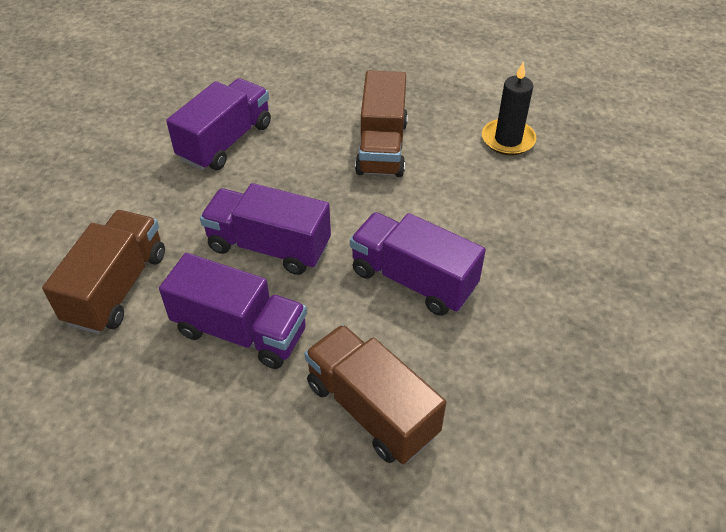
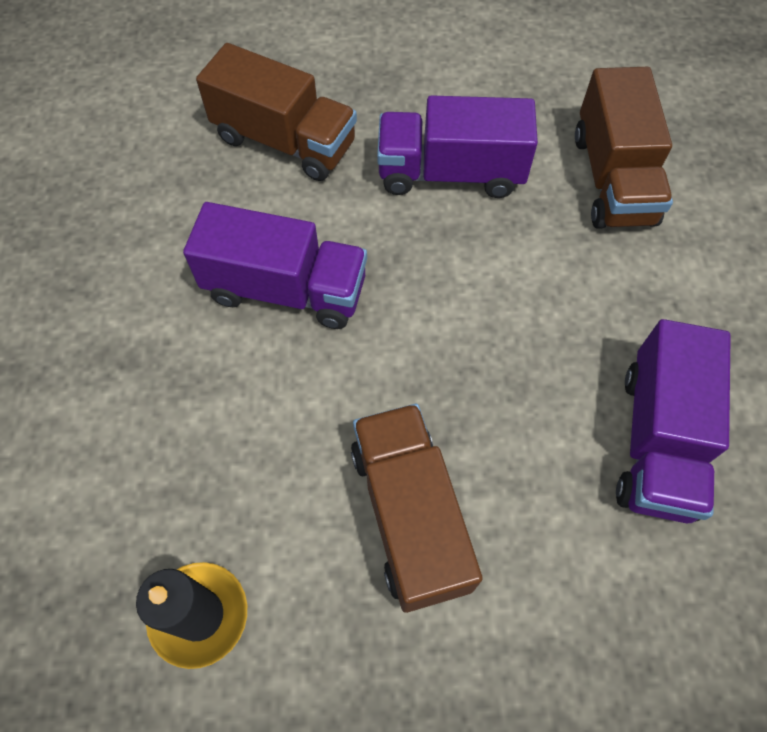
camera: 160 degrees right, 15 degrees up
purple truck [200,183,331,275] -> none

